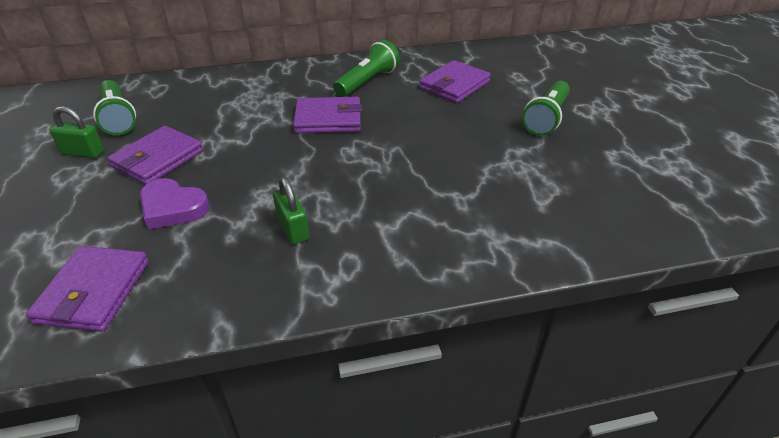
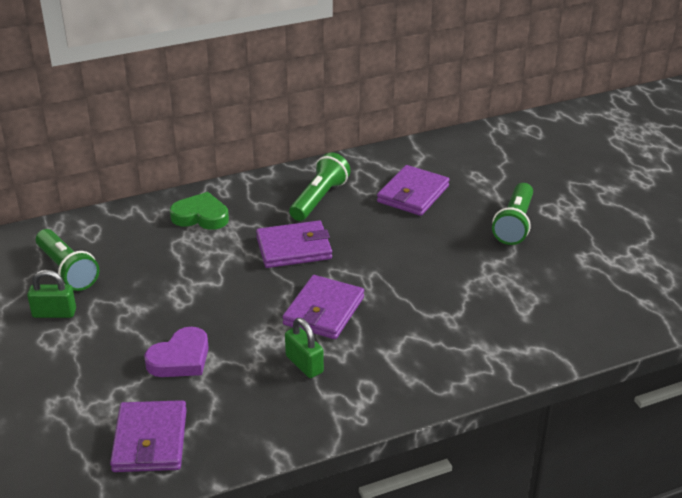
camera: 10 degrees left, 5 degrees down
purple wallet [107,126,204,185] -> purple wallet moved to [283,275,364,339]
purple heart [140,178,210,229] -> purple heart turned 60 degrees counterclockwise [144,327,209,377]
none -> green heart [170,192,229,230]

